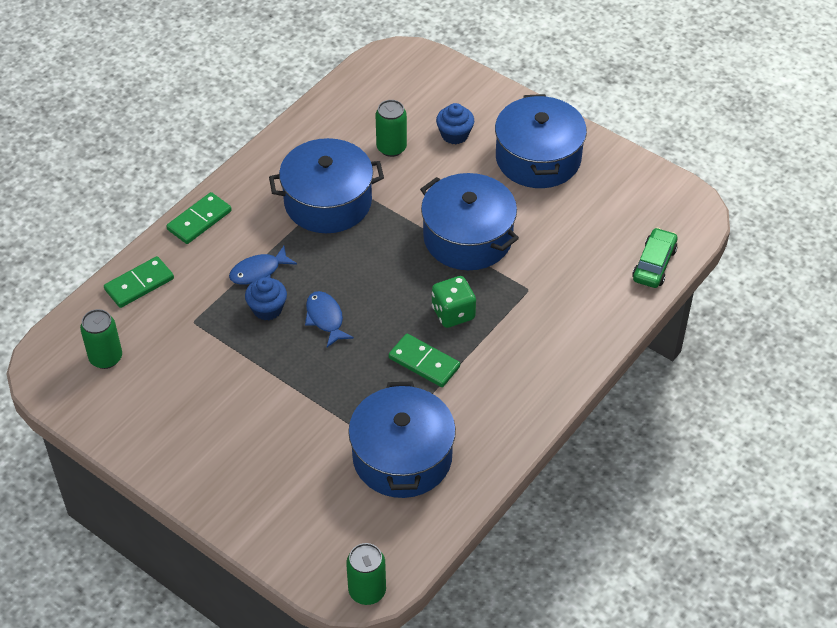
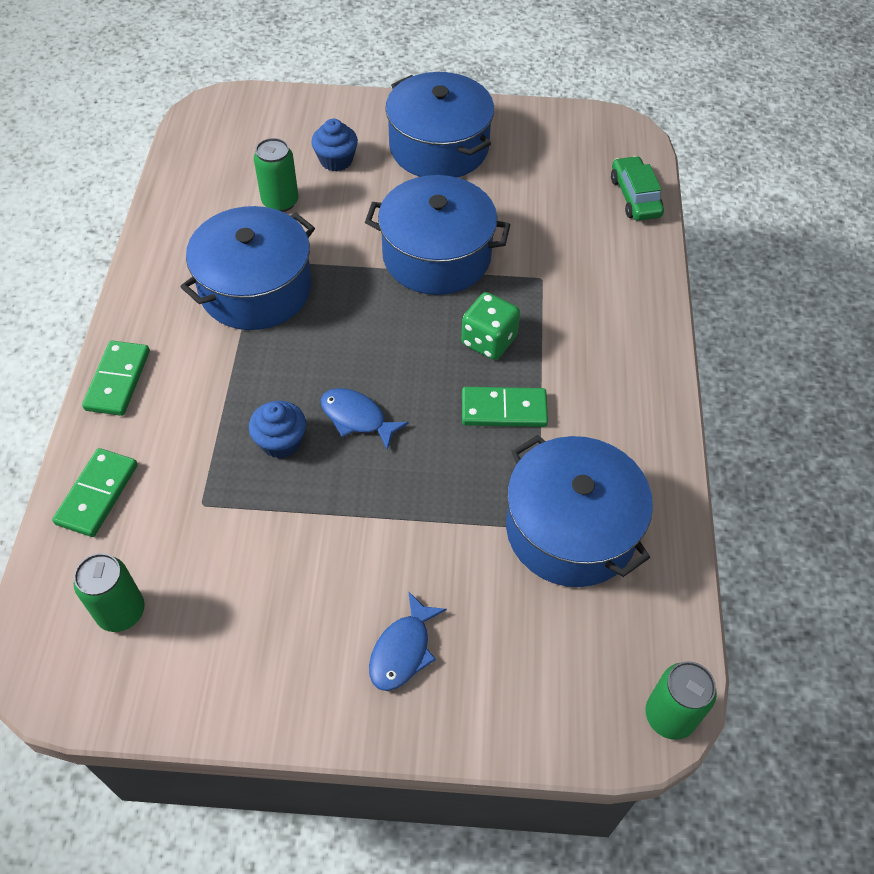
camera: 35 degrees left, 5 degrees up
blue fish [229,246,297,285] -> blue fish moved to [369,591,447,691]

